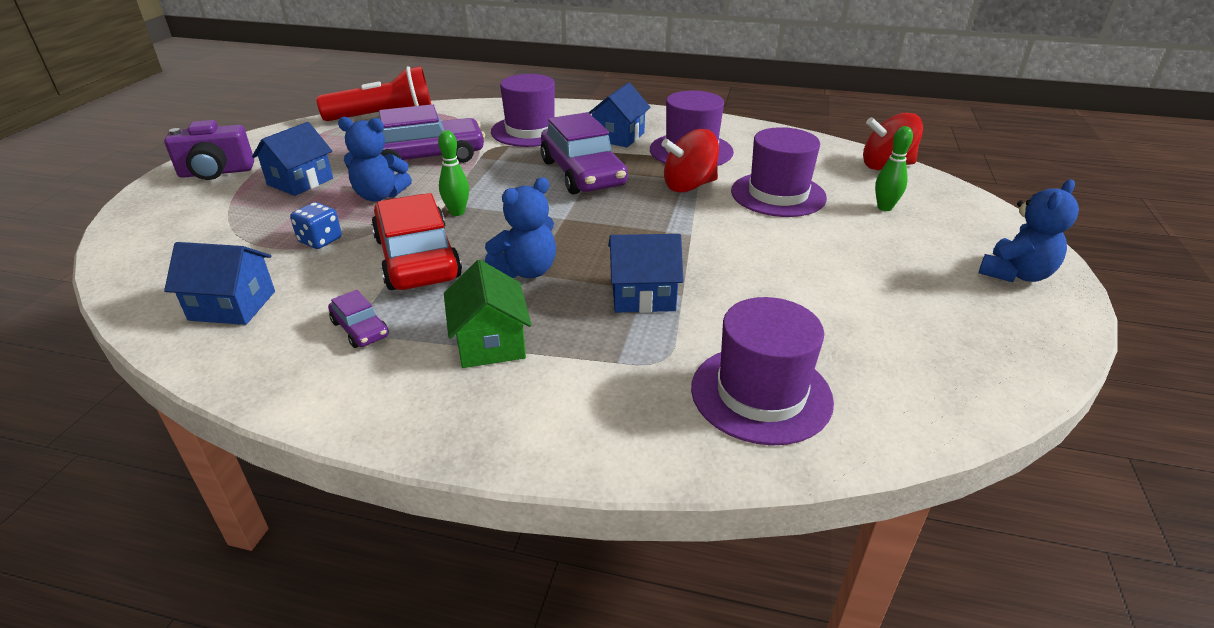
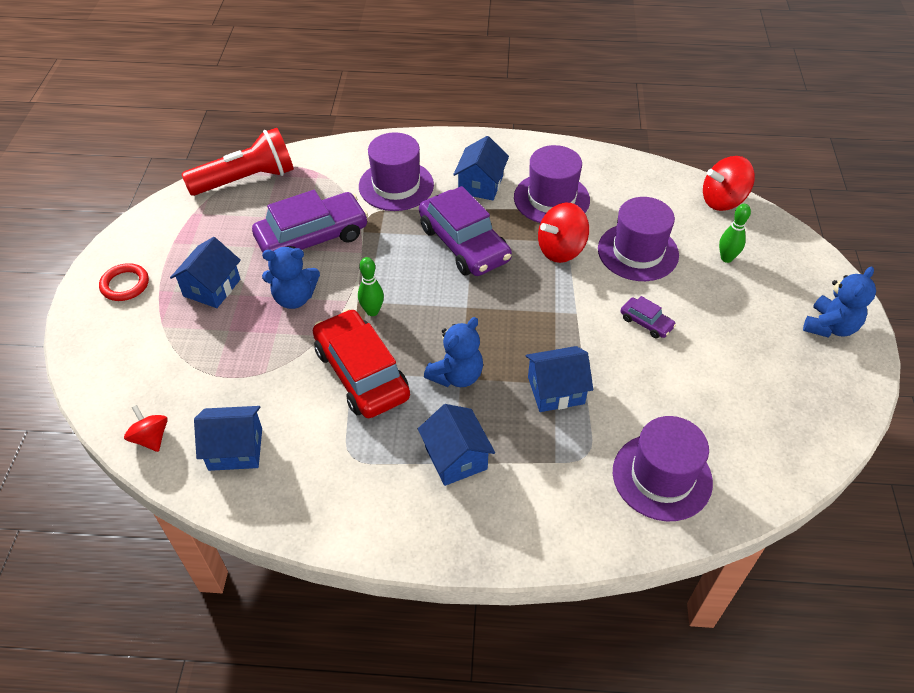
camera: 10 degrees left, 15 degrees up
purple camera [164,120,254,180] -> red ring [99,263,149,301]
blue dice [290,202,342,249] -> none
purple car [328,290,389,348] -> purple car moved to [621,296,676,339]
green house [444,260,531,368] -> blue house [418,404,495,486]
none -> red spinning top [124,405,168,452]

